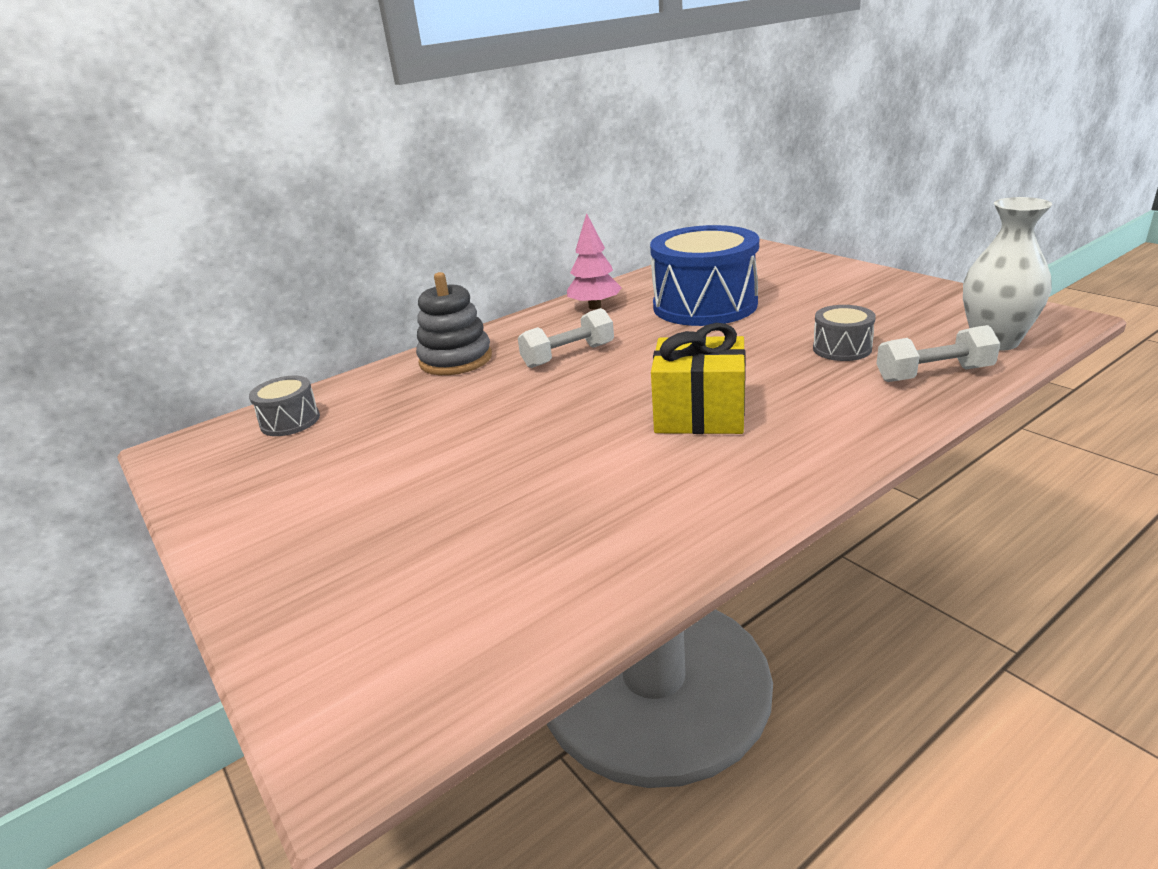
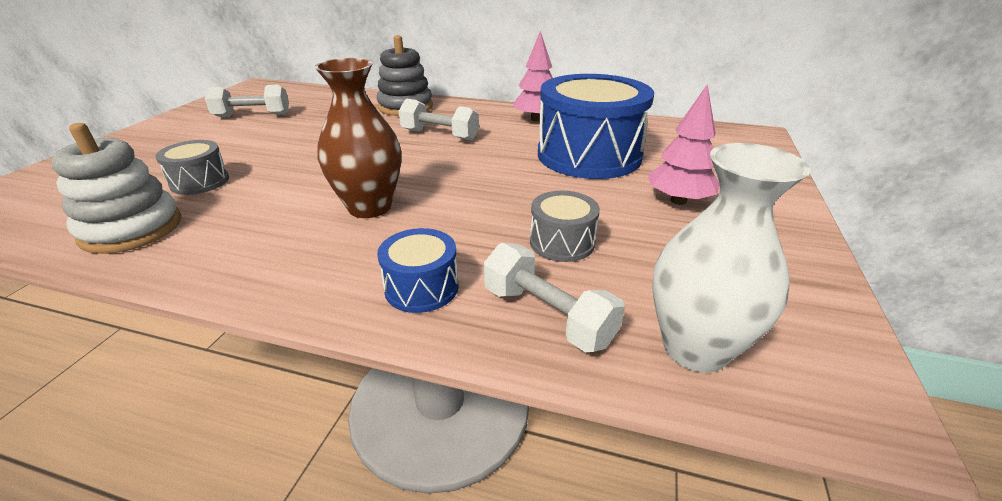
camera: 50 degrees right, 5 degrees up
grey drum [249,376,320,436] -> grey drum moved to [155,140,229,195]
yellow gift [651,323,746,434] -> brown vase [315,58,401,218]
none -> white stacking toy [51,123,181,254]
none -> white dumbbell [205,85,289,117]
none -> blue drum [377,228,459,313]
none -> pink tree [648,85,719,205]

